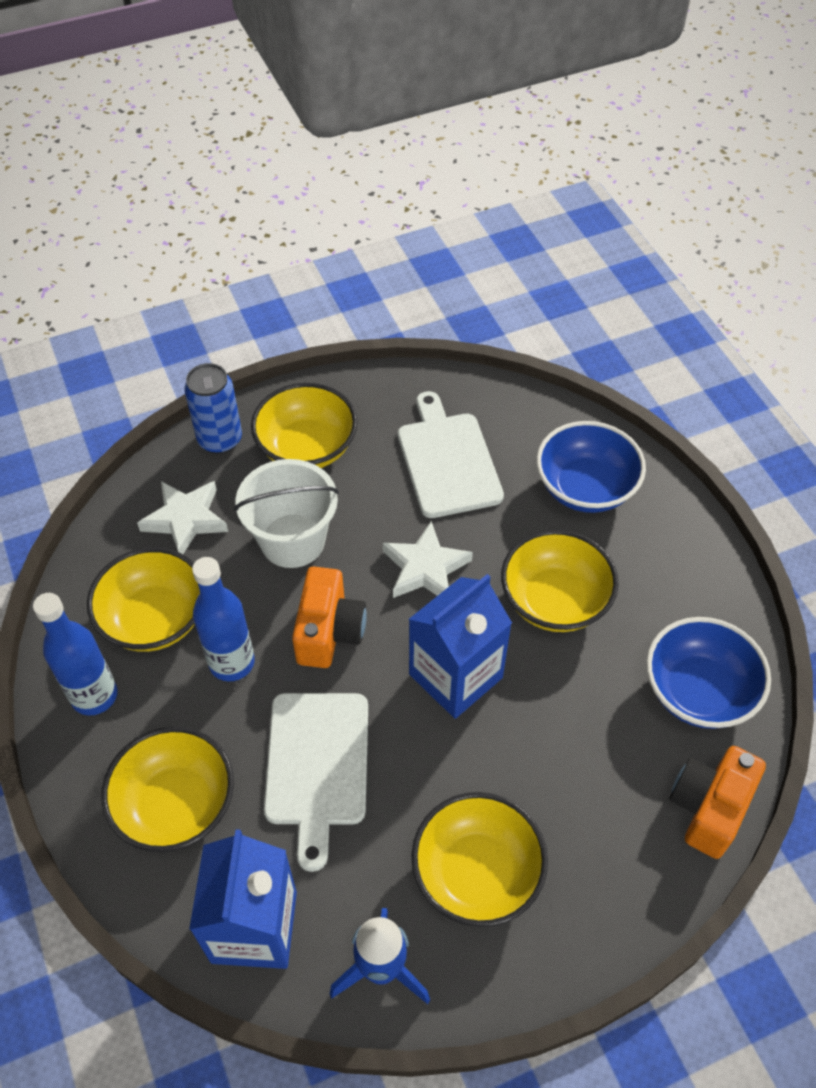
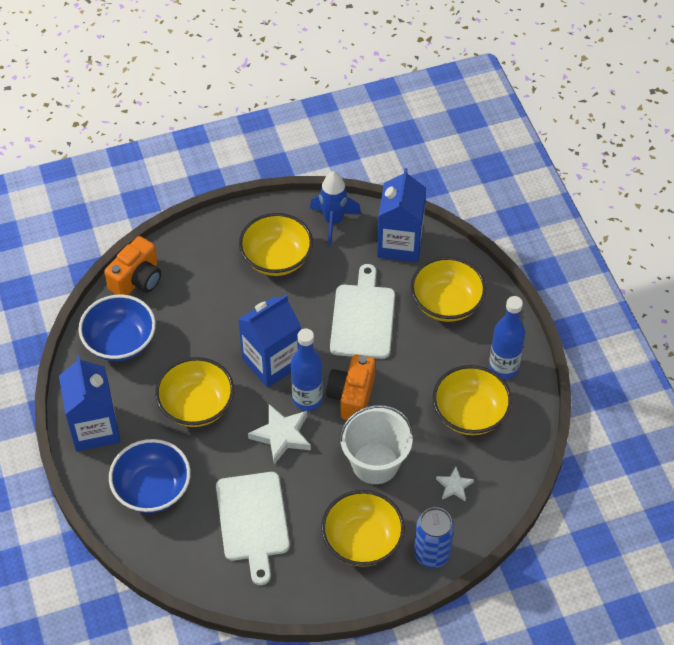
camera: 175 degrees left, 0 degrees up
white star [137,481,228,554] -> white star [436,466,474,501], size x0.58
blue bottle [192,557,255,681] -> blue bottle moved to [291,328,323,411]
none -> blue carton [59,355,120,451]

